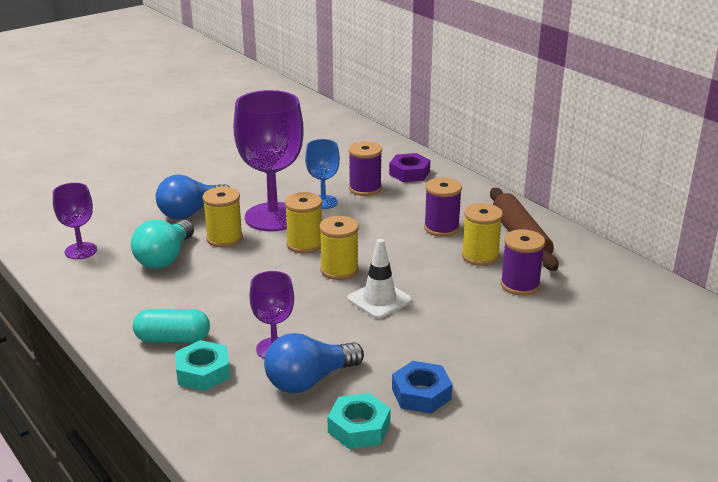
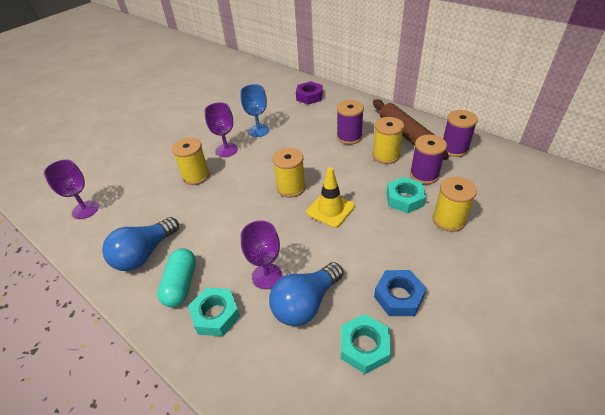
camera: 10 degrees left, 15 degrees up
turquoise light bulb [131,220,194,269] -> none
turquoise capsule [133,309,210,343] -> turquoise capsule turned 75 degrees counterclockwise [157,248,196,307]
blue light bulb [156,175,229,219] -> blue light bulb moved to [102,217,179,271]
purple goblet [233,90,304,231] -> purple goblet [204,102,238,157], size x0.52
yellow spool [285,192,322,253] -> yellow spool moved to [432,177,477,232]
white traffic cone [347,239,412,319] -> yellow traffic cone [306,167,355,228]
purple spool [349,141,382,196] -> purple spool moved to [443,110,478,157]
none -> turquoise nut [387,177,426,214]

